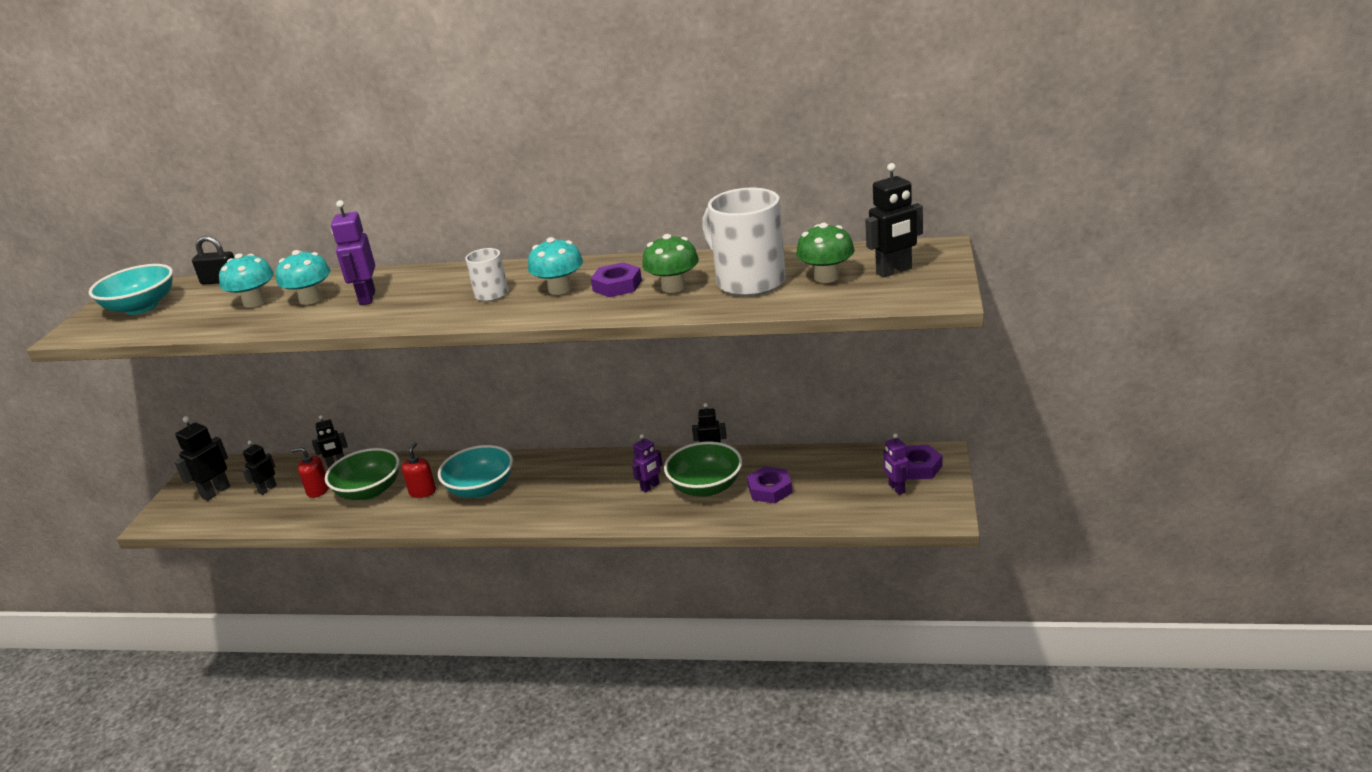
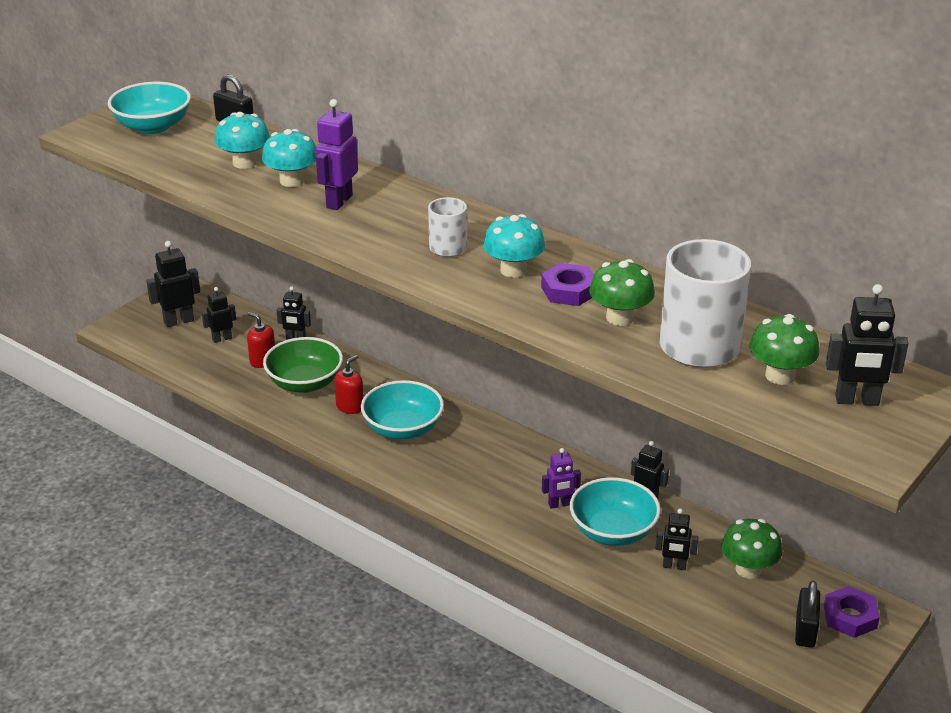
camera: 25 degrees right, 5 degrees up
green bowl [664,441,742,497] -> turquoise bowl [570,477,661,546]
purple nut [747,466,792,503] -> black robot [655,509,698,570]
purple robot [884,433,909,495] -> black padlock [795,580,820,648]
none -> green mushroom [721,519,782,579]

